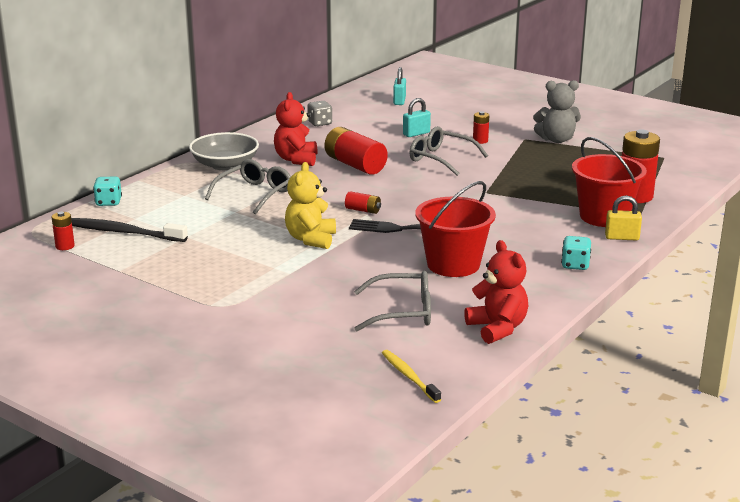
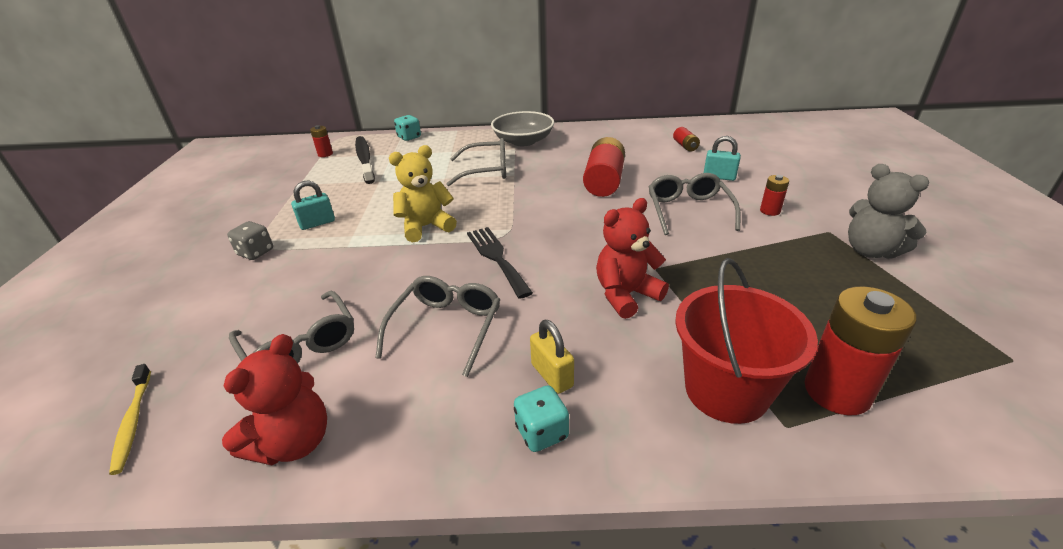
camera: 55 degrees right, 10 degrees up
red teddy bear [274,92,318,166] -> red teddy bear moved to [596,198,669,319]
grey dice [307,101,332,127] -> grey dice moved to [227,221,273,260]
red battery [345,191,381,214] -> red battery moved to [673,127,700,152]
yellow toothbrush [382,350,441,403] -> yellow toothbrush turned 135 degrees clockwise [109,364,151,475]
turquoise padlock [393,67,406,105] -> turquoise padlock moved to [291,181,335,230]
red bucket [415,181,496,277] -> grey glasses [375,276,501,377]
yellow padlock [605,195,642,241] -> yellow padlock moved to [530,320,574,394]

